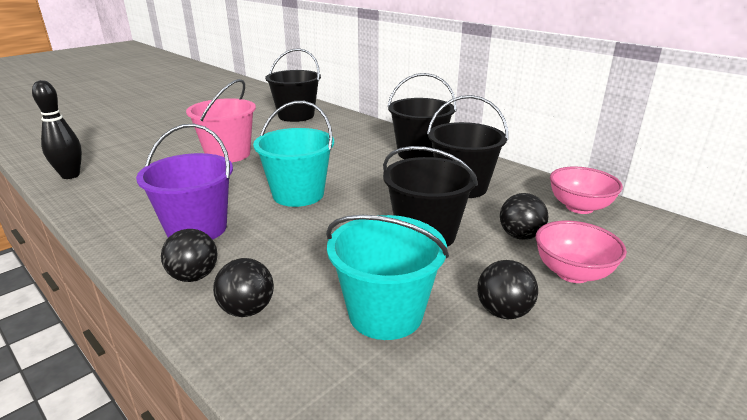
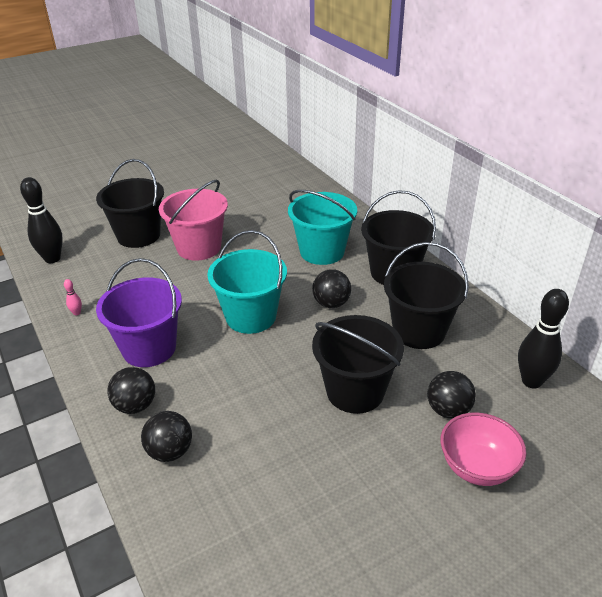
camera: 15 degrees right, 10 degrees up
black bucket [265,48,321,122] -> black bucket moved to [96,159,164,248]
turquoise bucket [326,215,449,340] -> turquoise bucket moved to [288,190,357,265]
black ball [477,260,538,319] -> black ball moved to [312,269,351,308]
pink bowl [550,167,623,214] -> black bowling pin [518,289,569,389]
none -> pink bowling pin [64,279,82,315]

